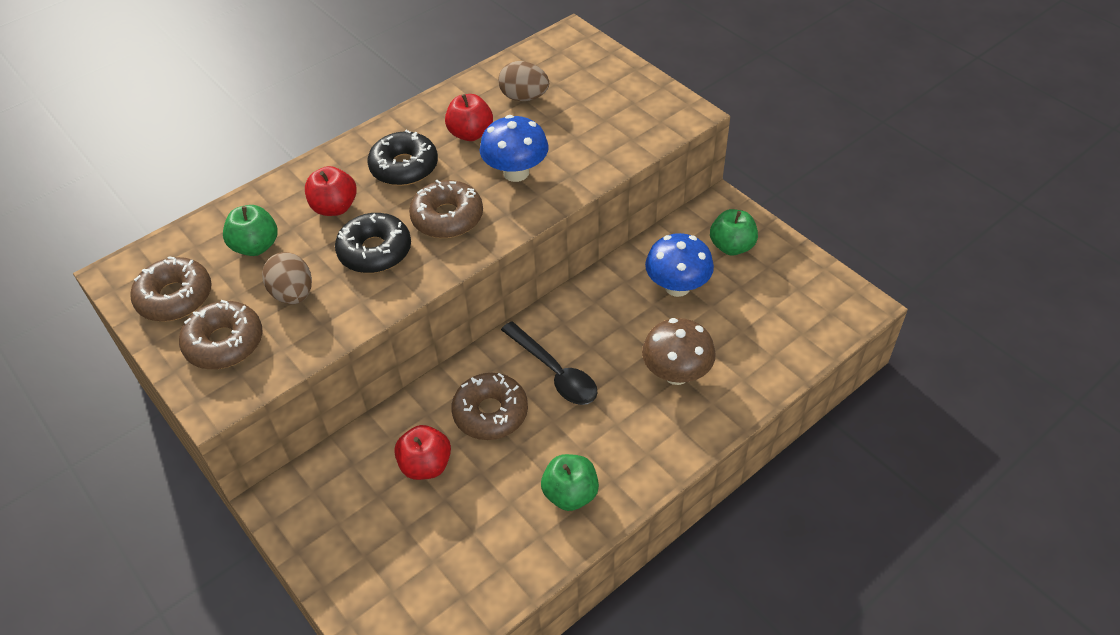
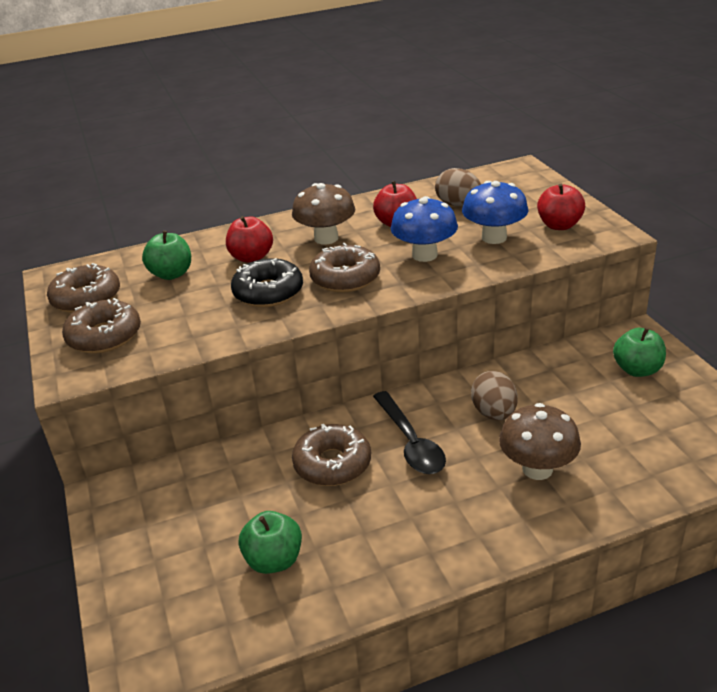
camera: 20 degrees right, 15 degrees down
brown egg [262,252,312,304] -> brown egg moved to [471,371,518,420]
black donut [368,130,438,186] -> brown mushroom [292,183,355,244]
red apple [394,425,451,480] -> red apple moved to [537,183,585,230]
green apple [541,454,599,511] -> green apple moved to [239,511,302,574]
blue mushroom [645,233,714,297] -> blue mushroom moved to [462,181,528,244]

